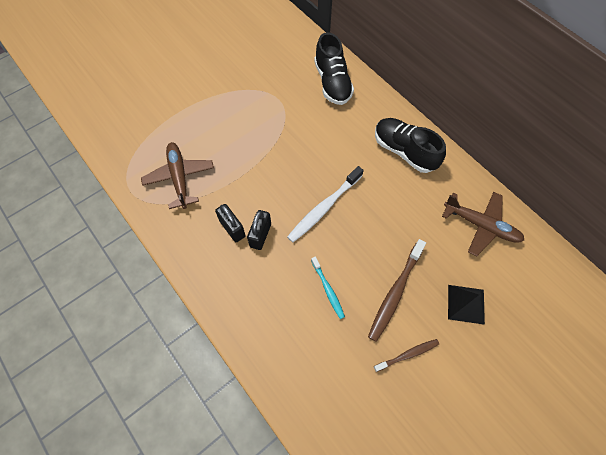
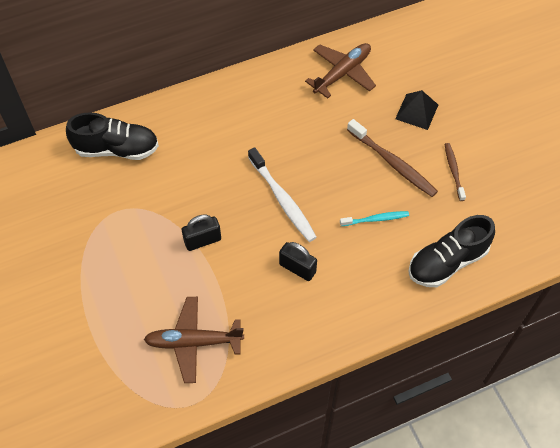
camera: 75 degrees left, 5 degrees down
black padlock [215,204,246,242] -> black padlock moved to [182,215,221,251]
black shoe [375,118,446,173] -> black shoe moved to [408,215,495,287]

